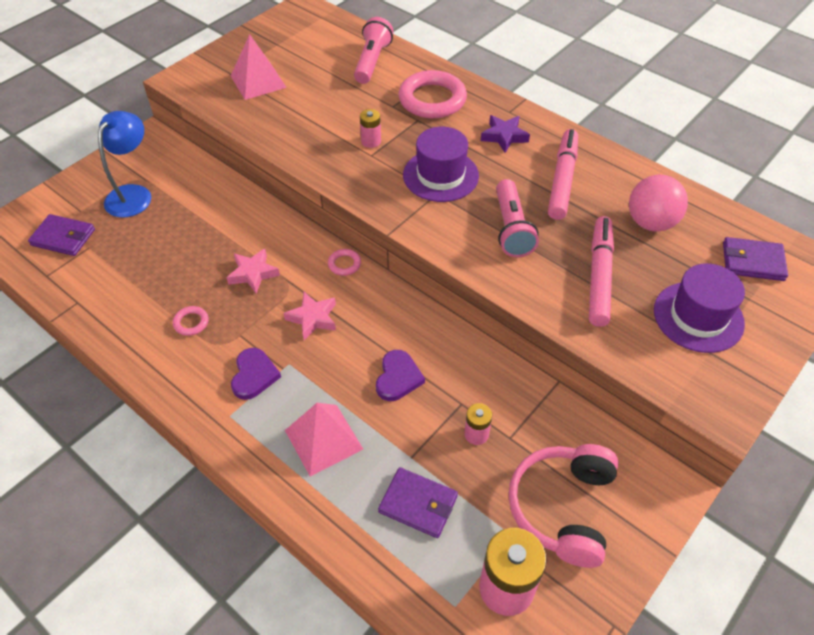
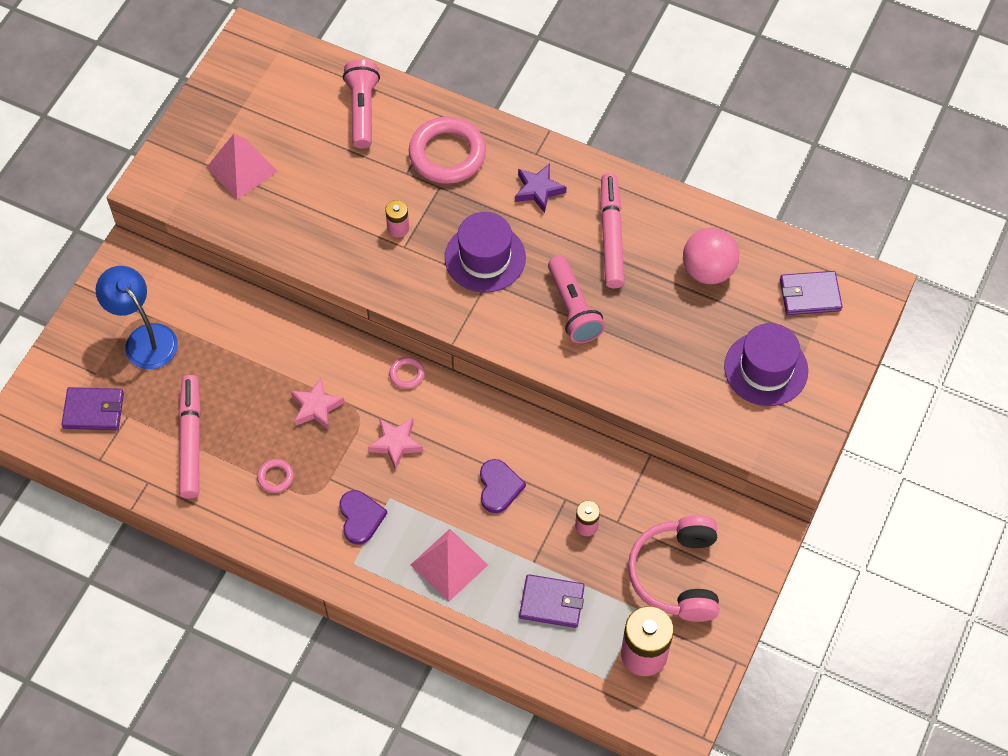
camera: 15 degrees left, 10 degrees up
blue lamp [98,111,151,218] -> blue lamp turned 45 degrees counterclockwise [96,266,178,369]
pink marker [589,216,614,327] -> pink marker moved to [179,375,201,498]

